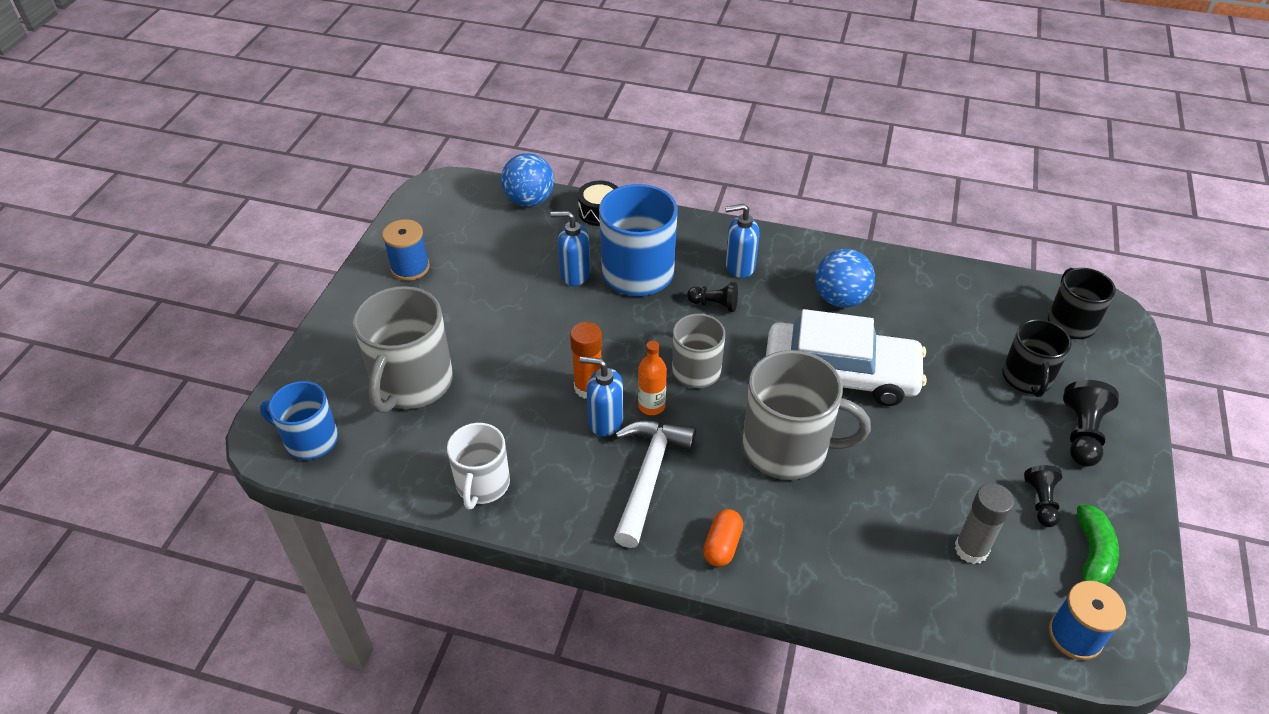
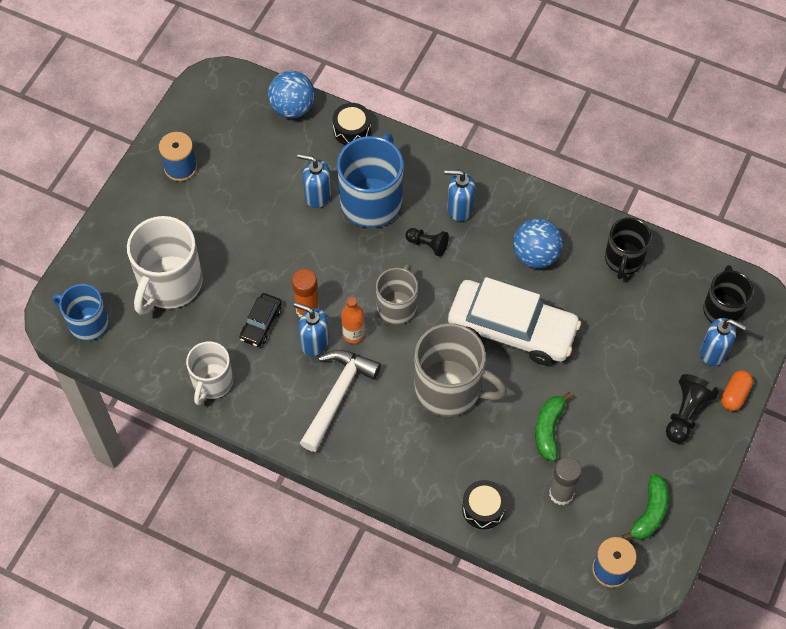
camera: 10 degrees right, 15 degrees up
grey mug [353,286,453,413] -> white mug [127,216,203,315]
orange capsule [703,509,743,567] -> orange capsule moved to [721,370,753,411]
black mug [1002,319,1072,397] -> black mug moved to [605,218,651,279]
black pawn [1024,465,1062,527] -> none
none -> black car [240,293,282,347]
none -> black drum [462,480,507,529]
none -> green banana [535,392,573,461]
none -> blue soap dispenser [700,318,746,366]

